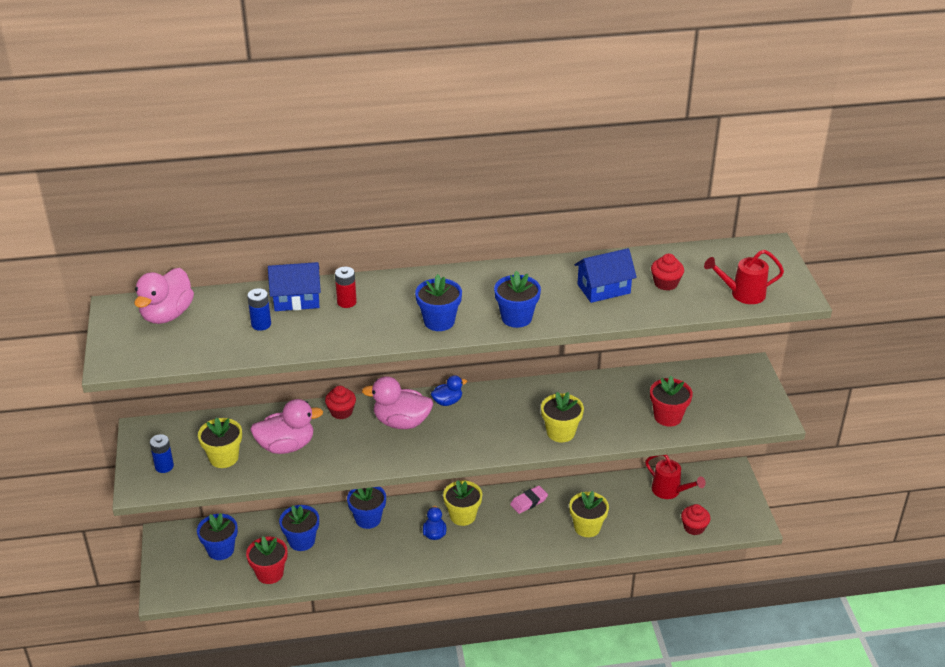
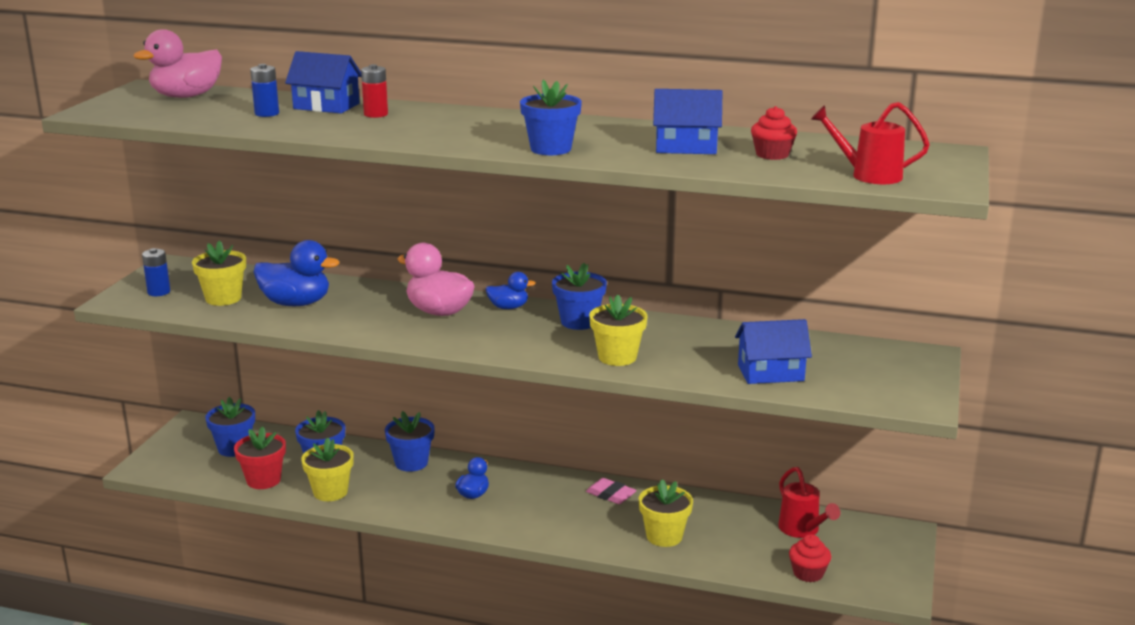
camera: 25 degrees right, 15 degrees down
pink duck [250,399,323,454] -> blue duck [254,240,339,306]
red cupcake [325,386,356,419] -> none
blue flower pot [415,274,462,331] -> blue flower pot moved to [552,263,607,330]
yellow flower pot [443,480,482,526] -> yellow flower pot moved to [301,437,354,501]
pink eraser [510,486,548,514] -> pink eraser turned 45 degrees clockwise [586,478,637,504]
red flower pot [650,376,693,427] -> blue house [735,319,812,384]

